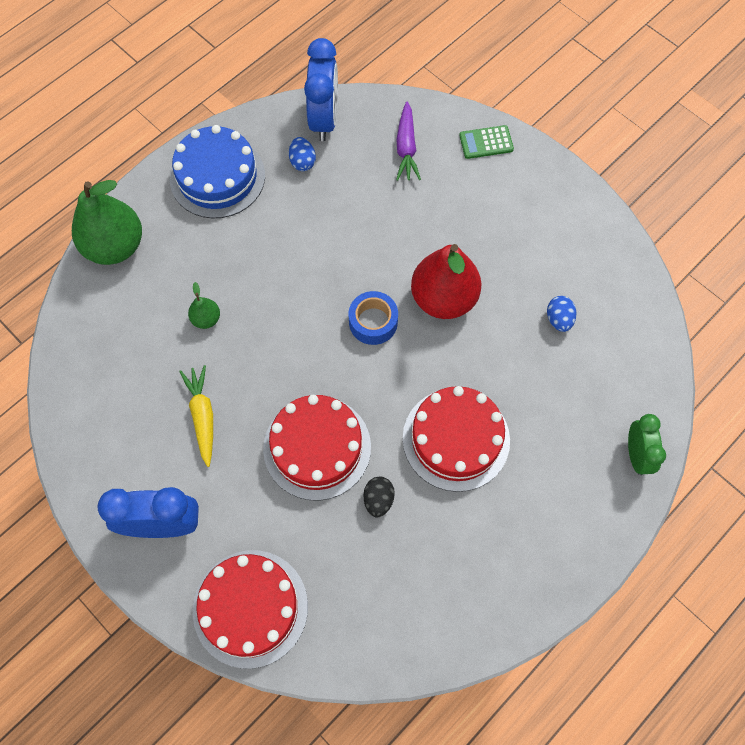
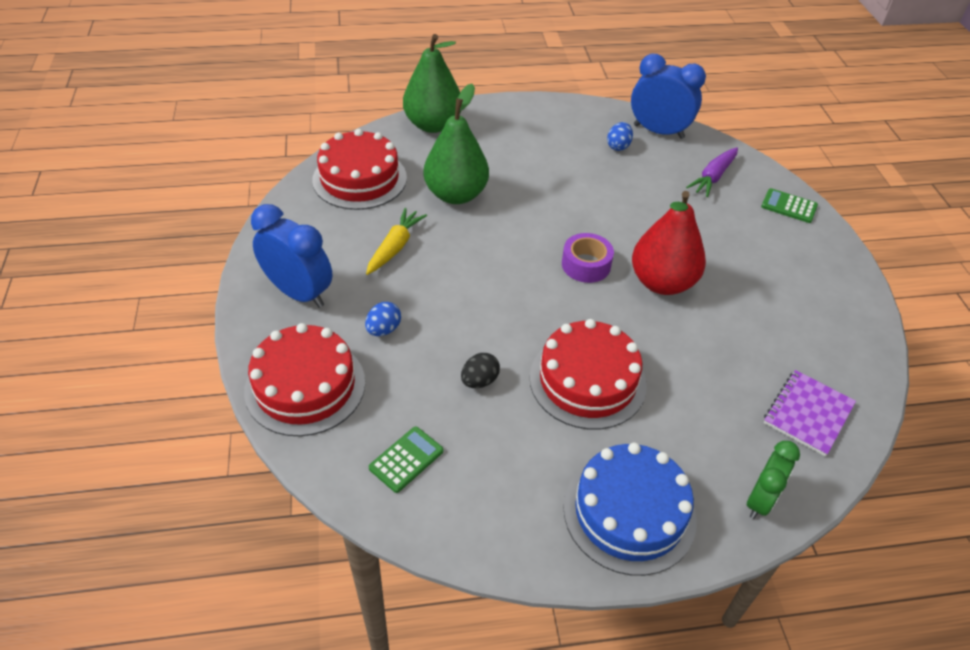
camera: 35 degrees right, 20 degrees down
blue cake [170,125,265,218] -> blue cake moved to [563,442,697,576]
green pear [188,282,220,329] -> green pear [423,84,489,204], size x2.21
red cake [263,395,371,501] -> red cake moved to [312,129,407,210]
blue clock [304,38,338,141] -> blue clock turned 105 degrees counterclockwise [631,54,706,139]
blue tape [349,291,398,345] -> purple tape [562,233,614,283]
blue egg [547,296,576,332] -> blue egg moved to [365,302,401,336]
none -> green calculator [369,426,443,493]
none -> purple notebook [764,370,856,456]

